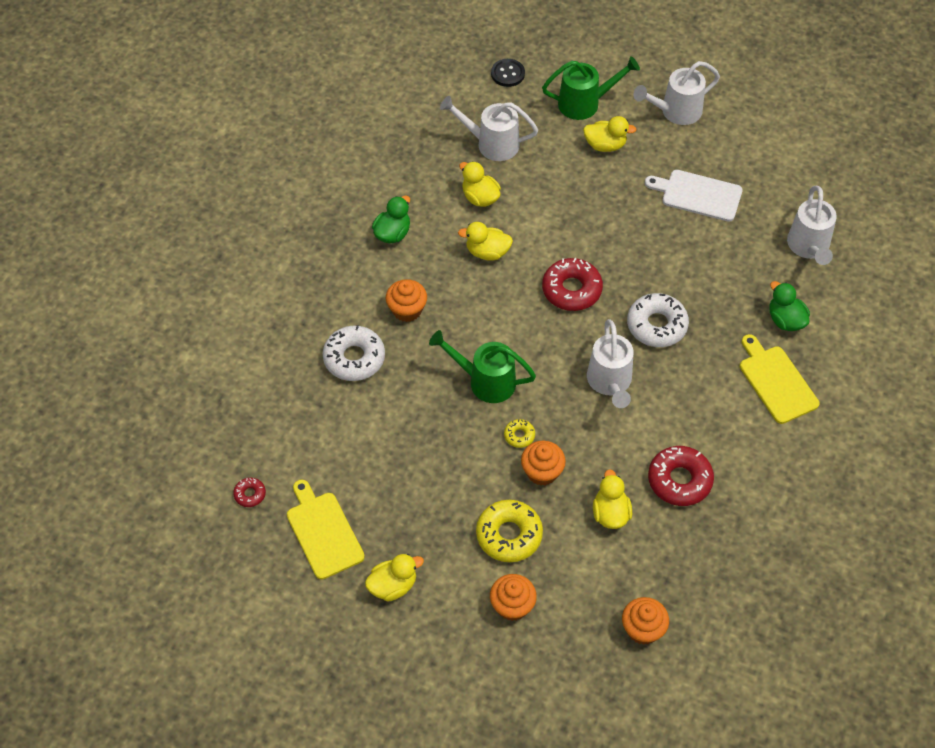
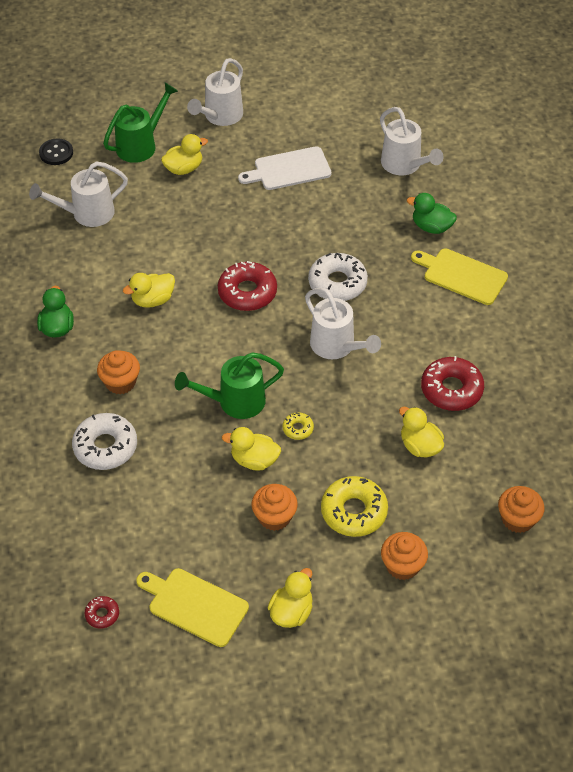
camera: 35 degrees left, 5 degrees down
yellow duck [459,161,501,207] -> yellow duck moved to [222,427,281,471]
orange cupcake [521,441,566,486] -> orange cupcake moved to [252,484,298,531]

